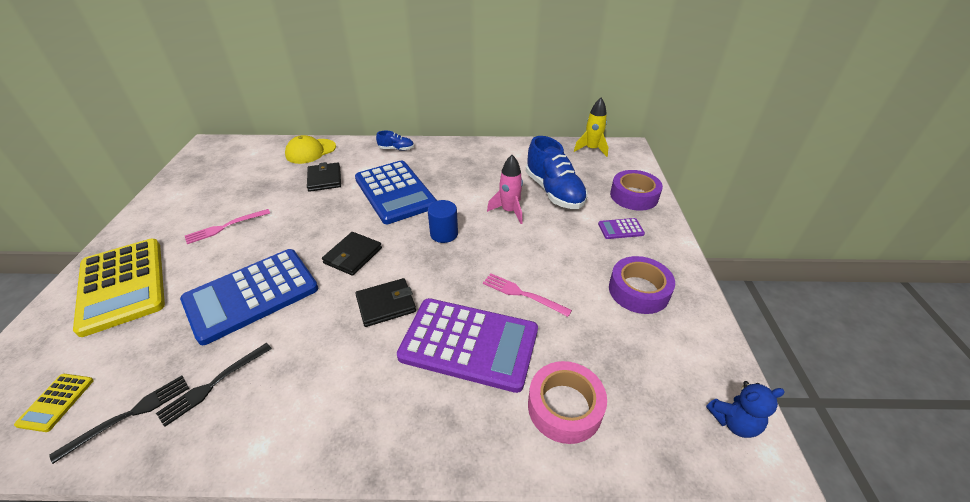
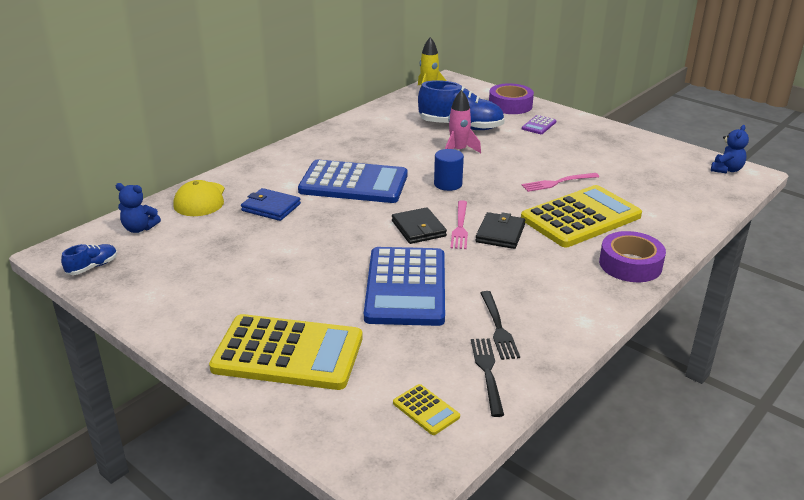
camera: 50 degrees left, 10 degrees down
pink fork [185,209,270,244] -> pink fork moved to [450,200,468,249]
black wallet [307,162,341,192] -> blue wallet [241,188,301,221]
blue shoe [376,131,414,151] -> blue shoe moved to [61,244,117,275]
purple calculator [397,298,538,393] -> yellow calculator [521,185,642,247]
pink tape [528,361,607,444] -> none
purple tape [609,256,675,314] -> purple tape moved to [599,231,666,282]
none -> blue teddy bear [116,183,161,233]

